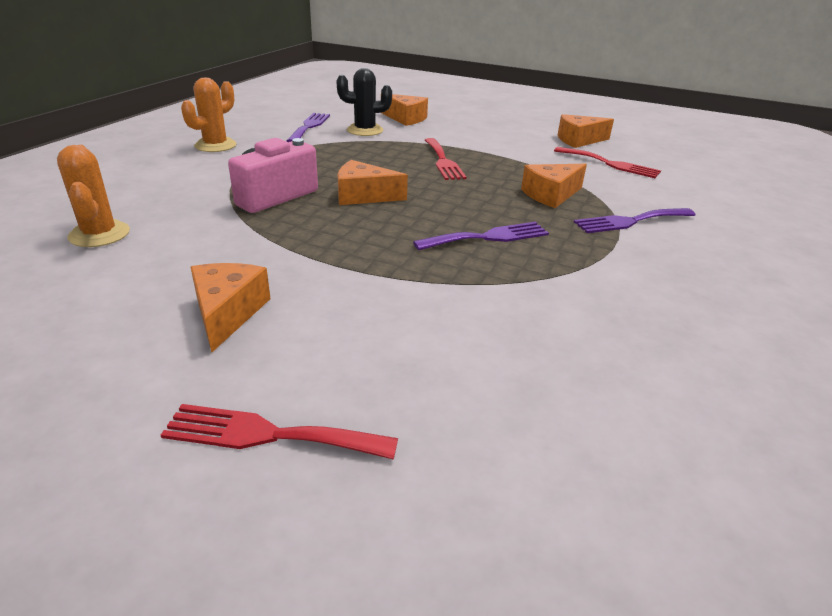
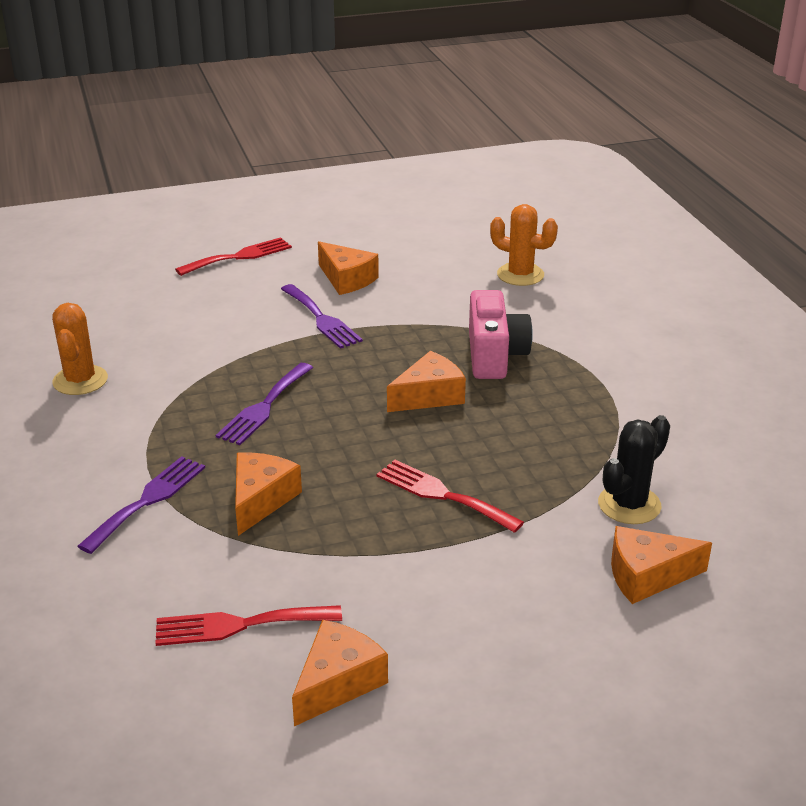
camera: 140 degrees right, 0 degrees up
orange cactus [181,77,236,152] -> orange cactus moved to [52,303,108,395]
purple fork [287,113,330,142] -> purple fork moved to [281,284,363,349]

